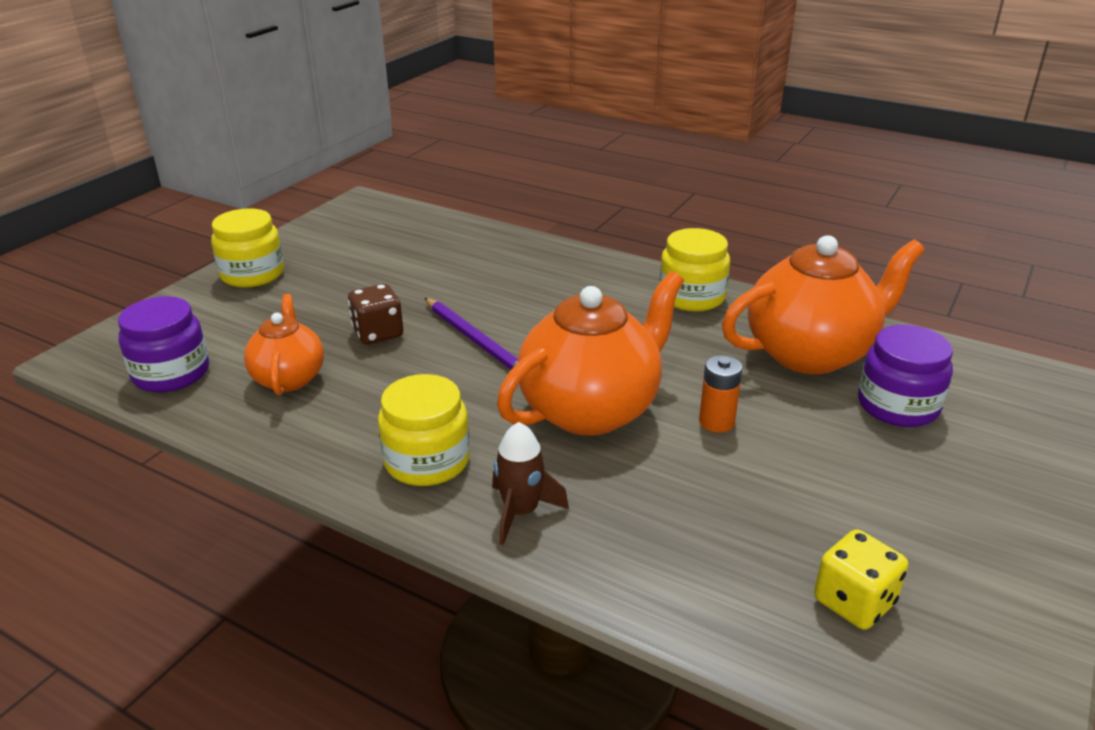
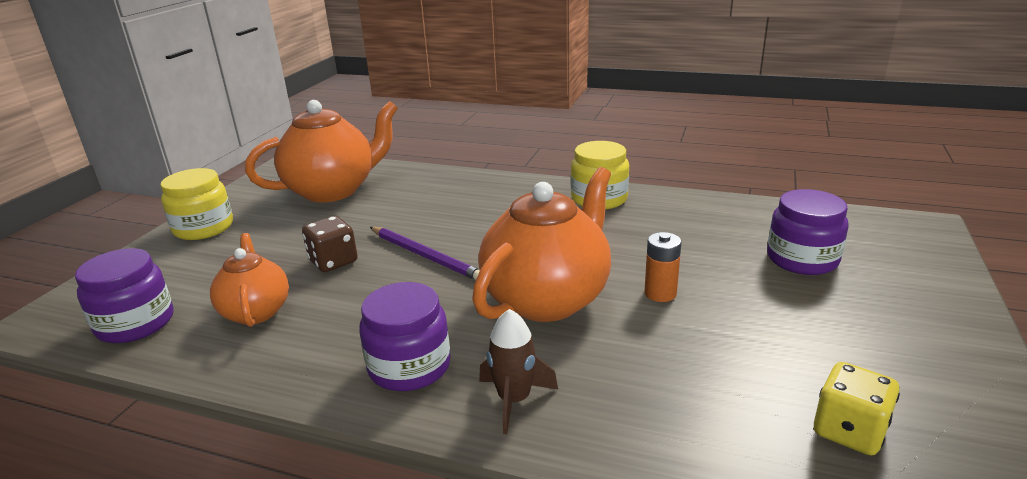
camera: 10 degrees left, 5 degrees down
yellow jar [378,374,470,486] -> purple jar [360,282,451,391]
orange teapot [722,235,925,374] -> orange teapot moved to [245,100,398,202]

